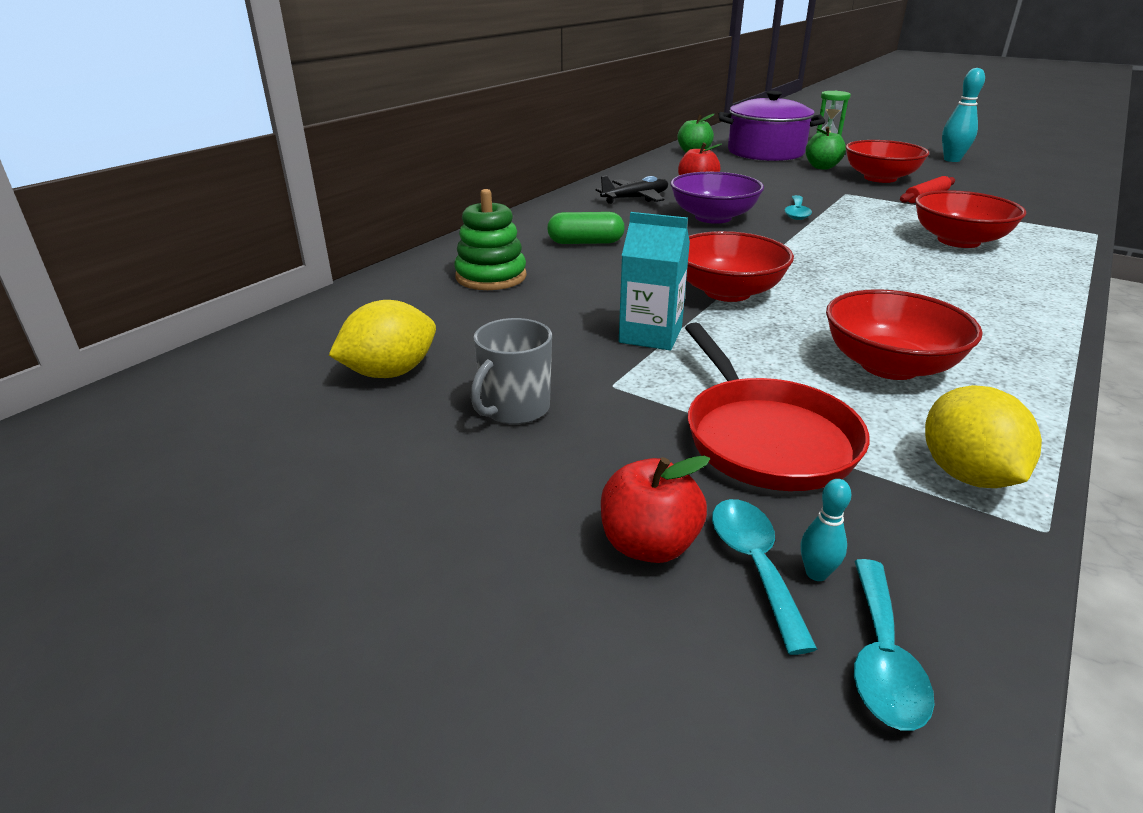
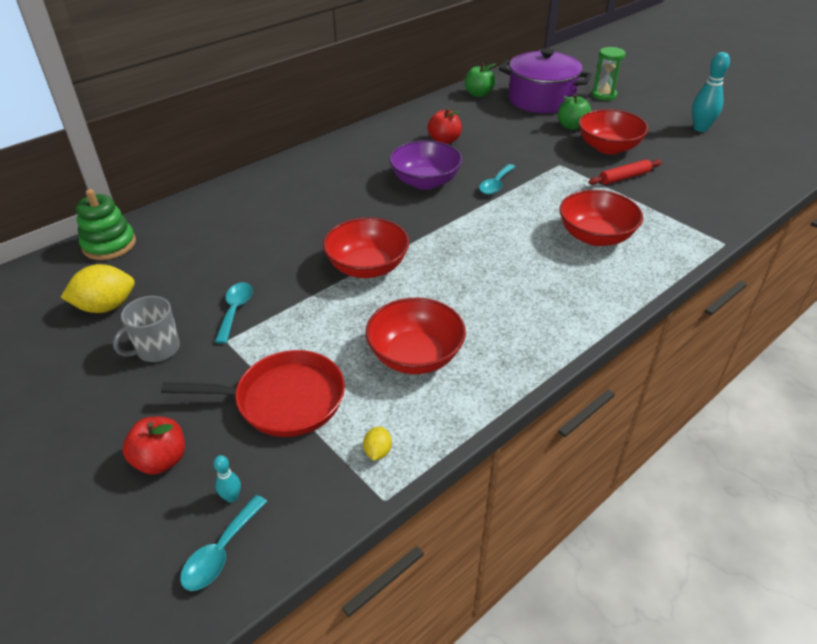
camera: 15 degrees right, 10 degrees up
green stacking toy [454,189,527,290] -> green stacking toy moved to [76,189,136,260]
green capsule [547,212,625,244] -> none
black plane [596,176,668,204] -> none
turquoise carton [619,212,690,350] -> none
red pan [685,323,869,491] -> red pan turned 90 degrees counterclockwise [161,350,345,437]
turquoise spoon [712,499,817,655] -> turquoise spoon moved to [215,282,253,344]
yellow lemon [925,385,1042,488] -> yellow lemon [363,426,392,461], size x0.48

